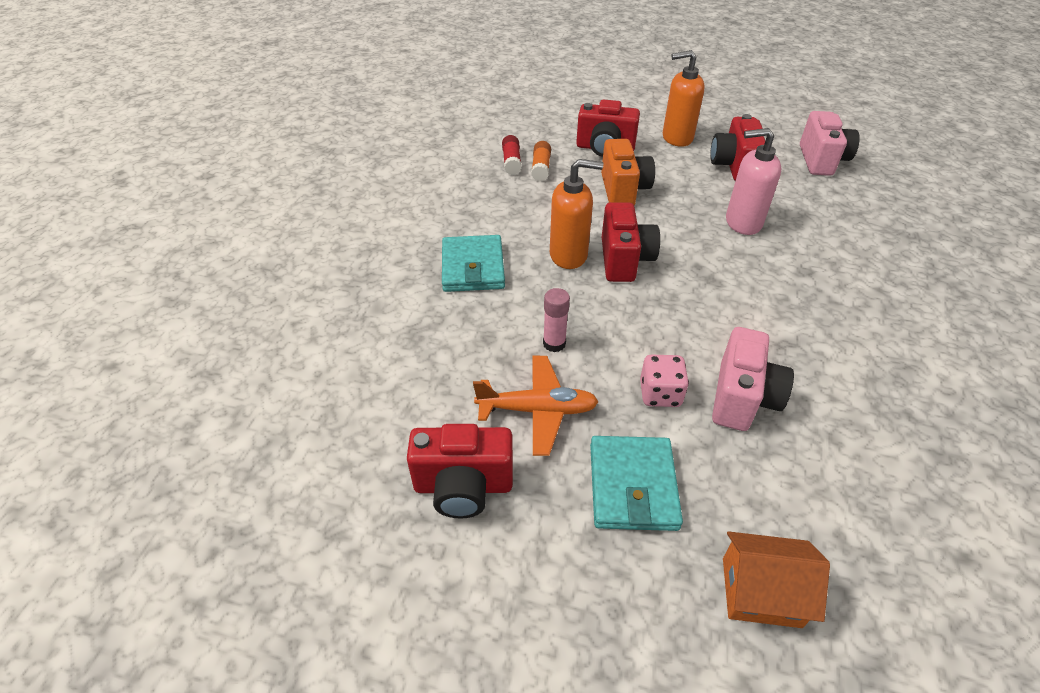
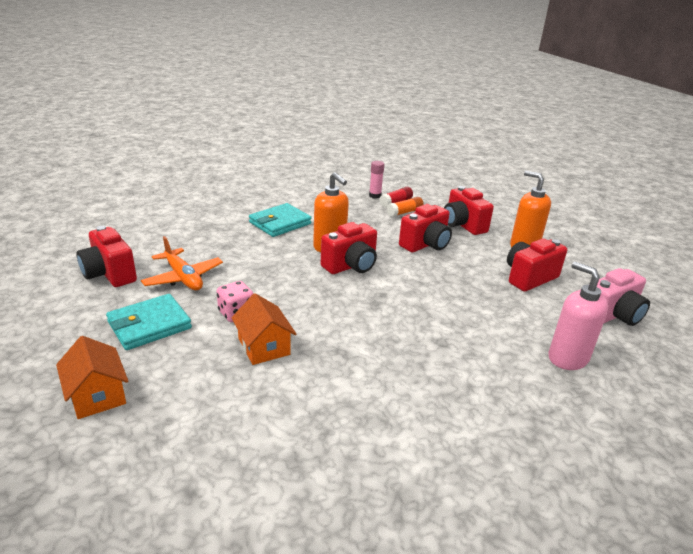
camera: 50 degrees right, 15 degrees down
pink glue stick [543,288,570,352] -> pink glue stick moved to [369,161,384,199]
orange camera [601,139,655,205] -> red camera [399,204,452,252]
pink camera [712,327,794,431] -> orange house [231,293,296,365]
pink soap dispenser [726,128,781,235] -> pink soap dispenser moved to [548,262,608,370]

